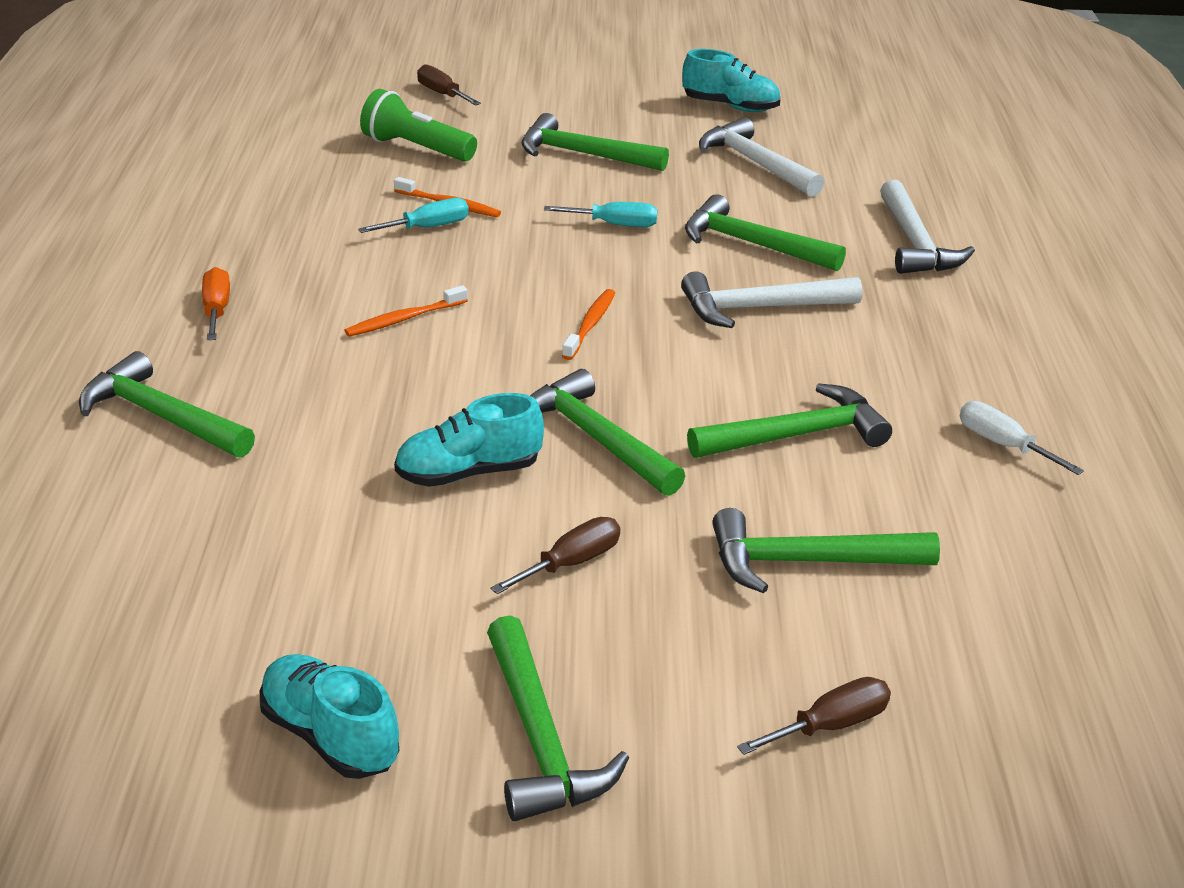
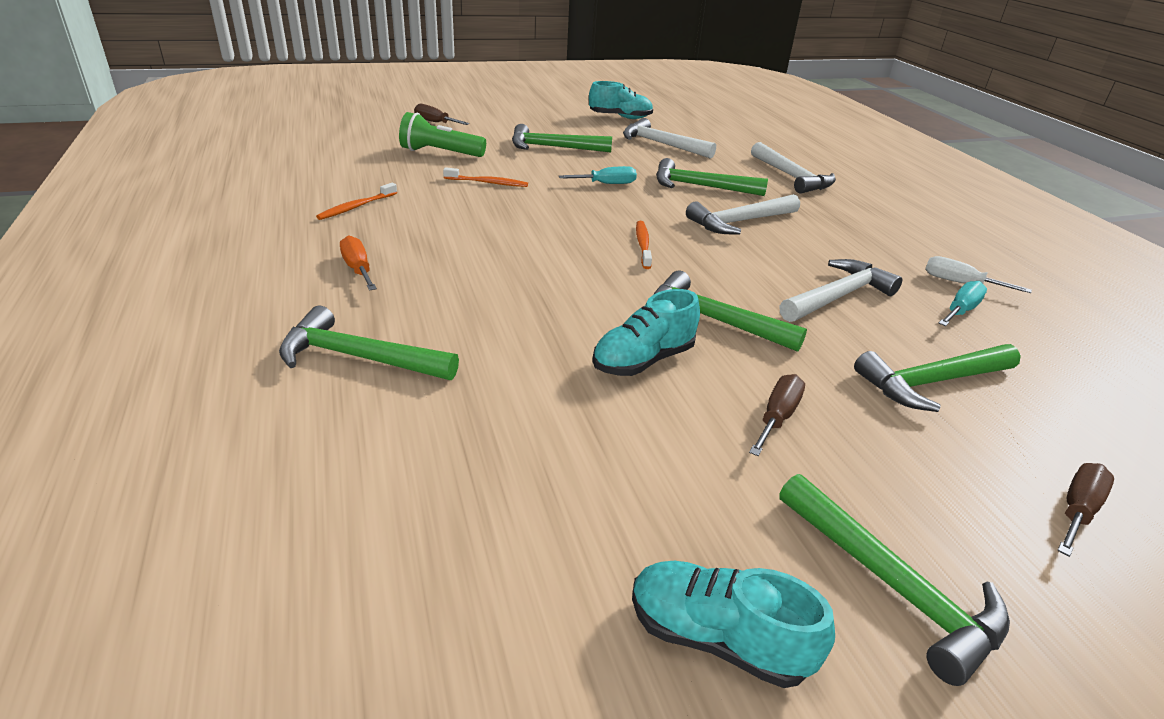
camera: 20 degrees left, 0 degrees up
orange toothbrush [344,285,468,337] -> orange toothbrush moved to [316,183,397,220]
turquoise screwdriver [358,198,469,233] -> turquoise screwdriver moved to [939,281,987,326]
green hammer [687,383,892,458] -> white hammer [780,259,902,322]

